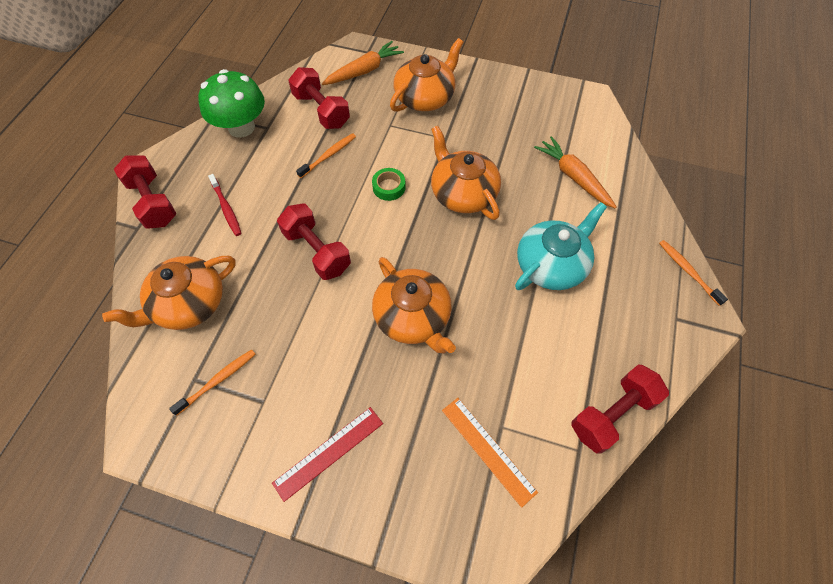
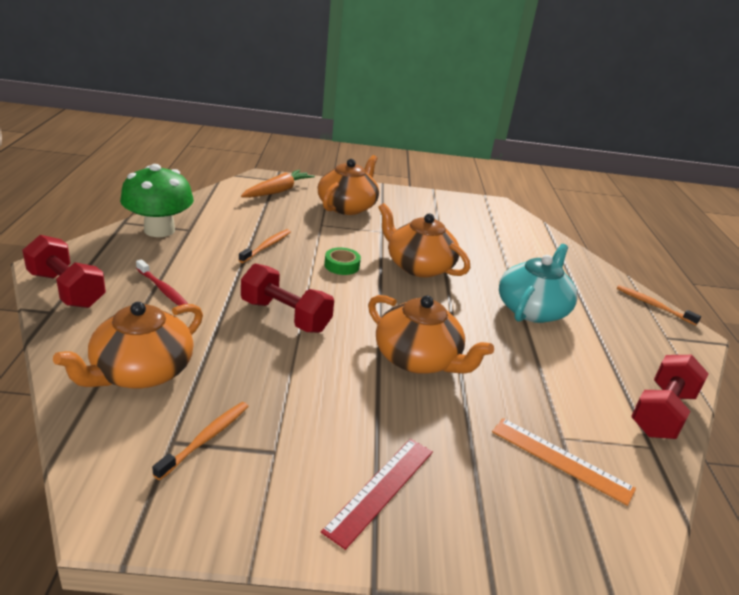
camera: 20 degrees left, 30 degrees down
red dumbbell [288,67,350,129] -> none
orange carrot [534,136,617,208] -> none

